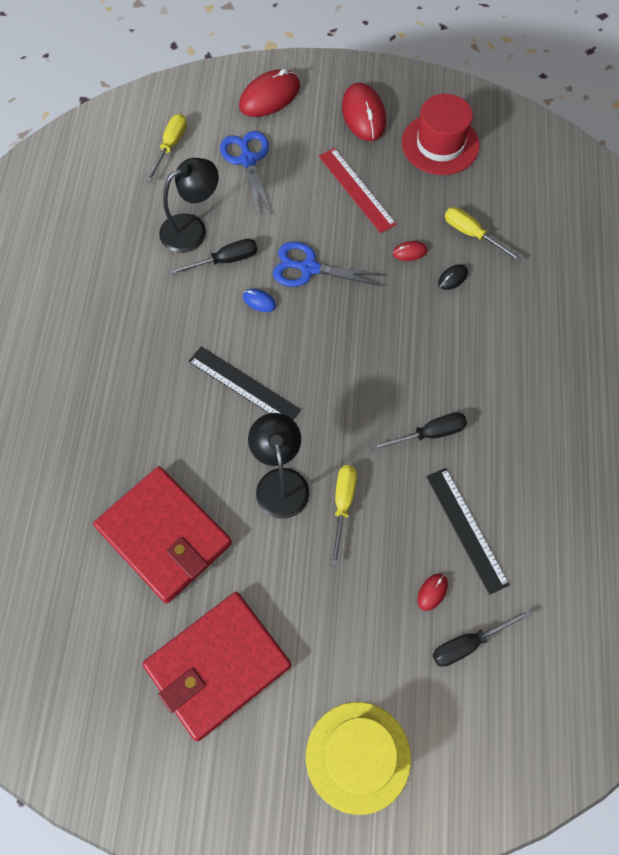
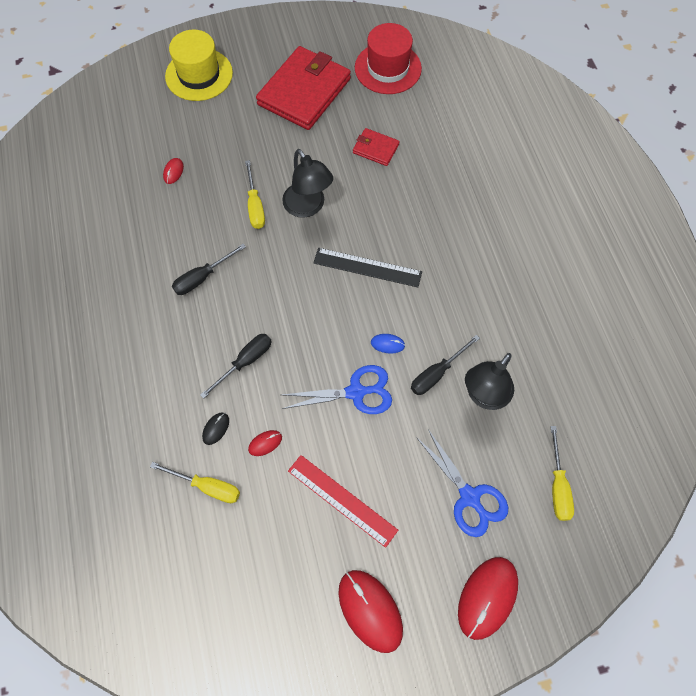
camera: 160 degrees right, 0 degrees up
red wallet [93,466,232,604] -> red wallet [353,128,400,166], size x0.47
red hat [402,94,479,175] -> red hat moved to [355,23,422,94]
black ruler [426,468,510,595] -> none
black screwdriver [433,609,532,667] -> black screwdriver moved to [200,334,272,399]

